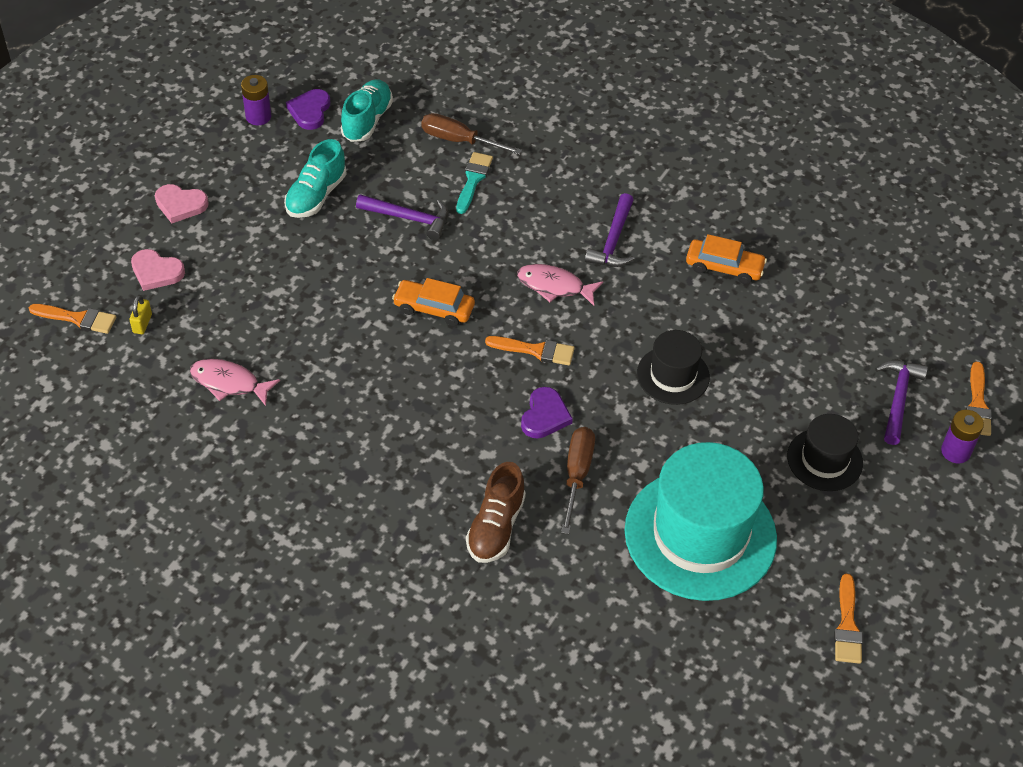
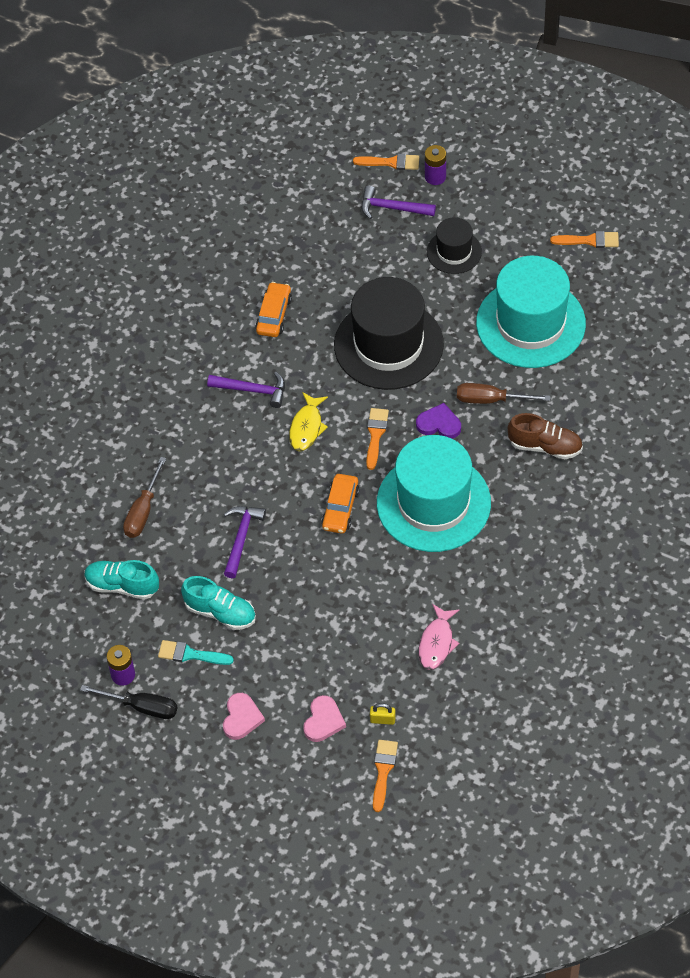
camera: 90 degrees left, 5 degrees up
purple heart [286,89,330,130] -> none
turquoise brush [456,152,493,214] -> turquoise brush moved to [158,640,234,665]
pink fish [517,264,603,306] -> yellow fish [289,392,328,451]
black hat [637,330,710,405] -> black hat [334,277,444,390], size x1.94
none -> black screwdriver [80,685,178,719]
none -> turquoise hat [377,435,491,552]

